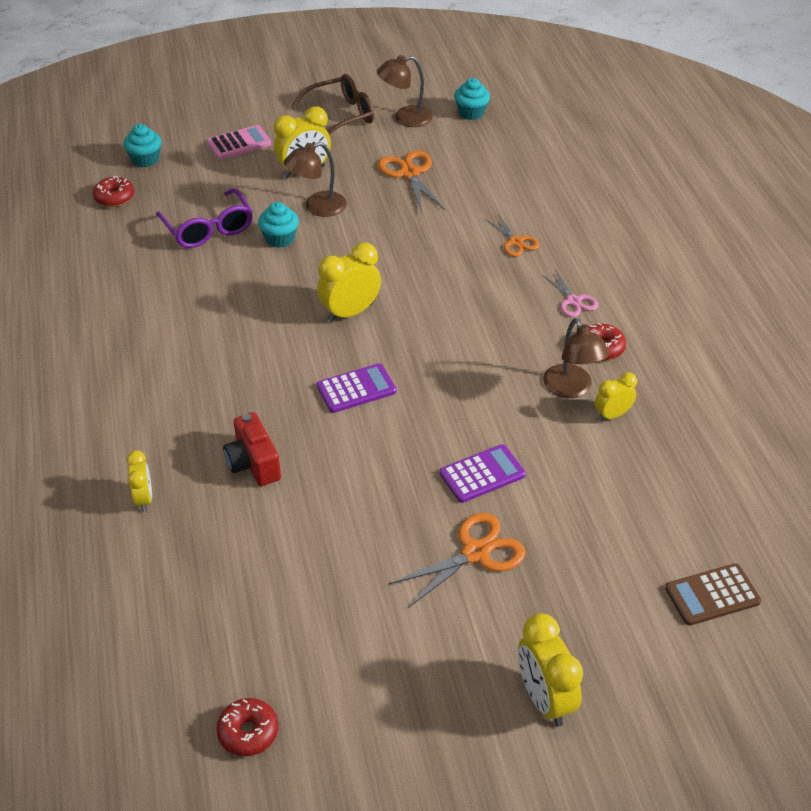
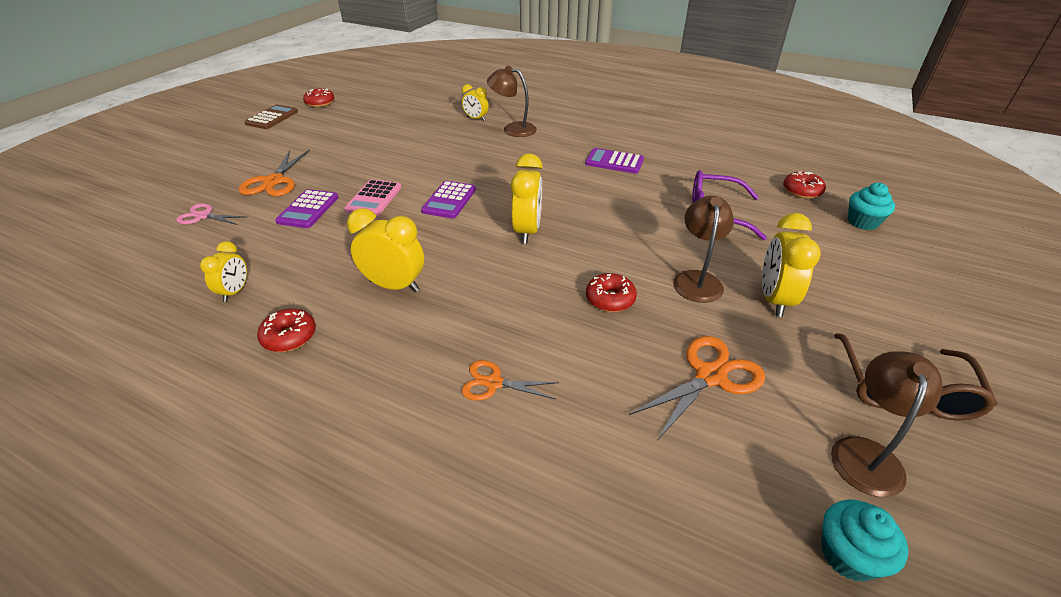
camera: 130 degrees right, 5 degrees down
pink calculator [207,125,271,160] -> pink calculator moved to [344,179,401,216]
red camera [223,412,281,486] -> none
turquoise cupcake [258,202,299,248] -> none
orange scissors [378,151,445,213] -> orange scissors turned 60 degrees counterclockwise [629,336,765,440]
yellow clock [518,613,583,727] -> yellow clock moved to [347,208,424,292]
pink scissors [542,269,598,317] -> pink scissors moved to [176,203,246,225]
brown lamp [543,318,609,398] -> brown lamp moved to [487,66,537,137]
brown calculator [665,563,761,626] -> brown calculator moved to [245,104,298,129]
none -> purple calculator [585,148,644,173]
none -> red donut [586,273,637,312]

